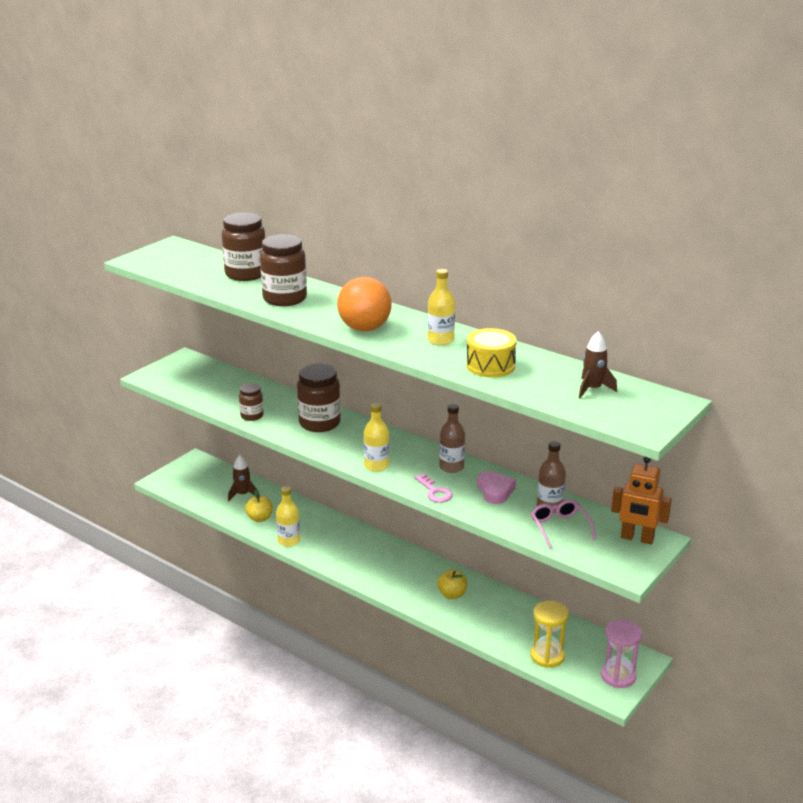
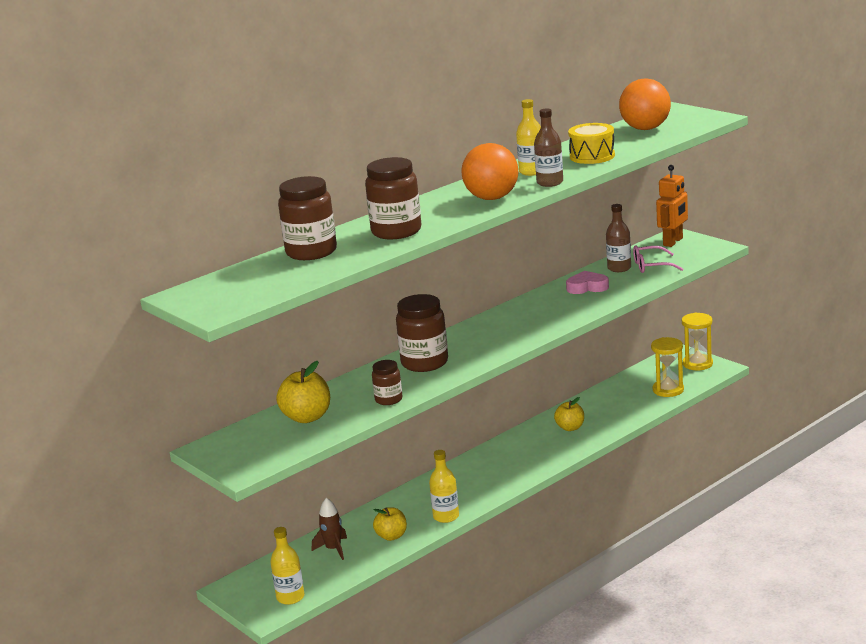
camera: 75 degrees left, 5 degrees down
yellow bottle [364,403,389,472] -> yellow bottle moved to [270,527,304,605]
pink key [414,474,453,503] -> none
brown bottle [439,404,465,473] -> brown bottle moved to [534,108,563,187]
brown rocket [579,331,617,398] -> orange ball [619,78,671,130]
pink hourglass [601,620,642,688] -> yellow hourglass [682,313,713,370]
none -> yellow apple [276,361,330,423]

